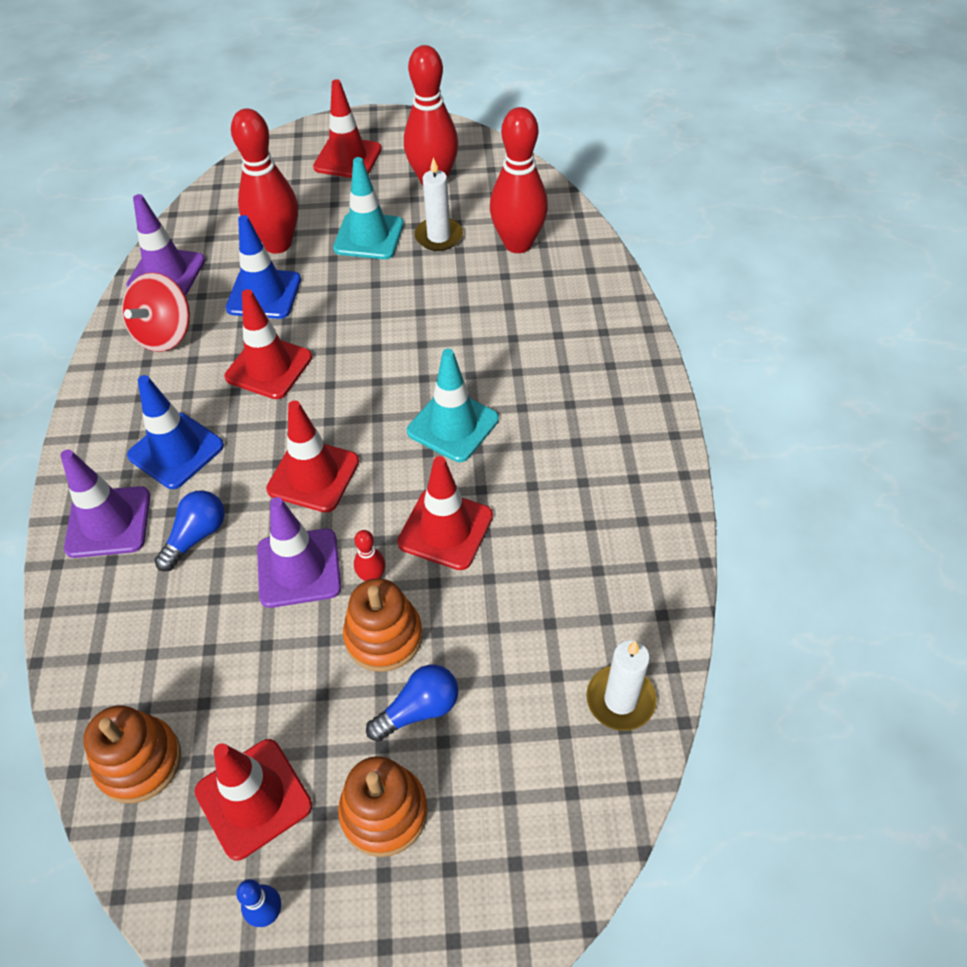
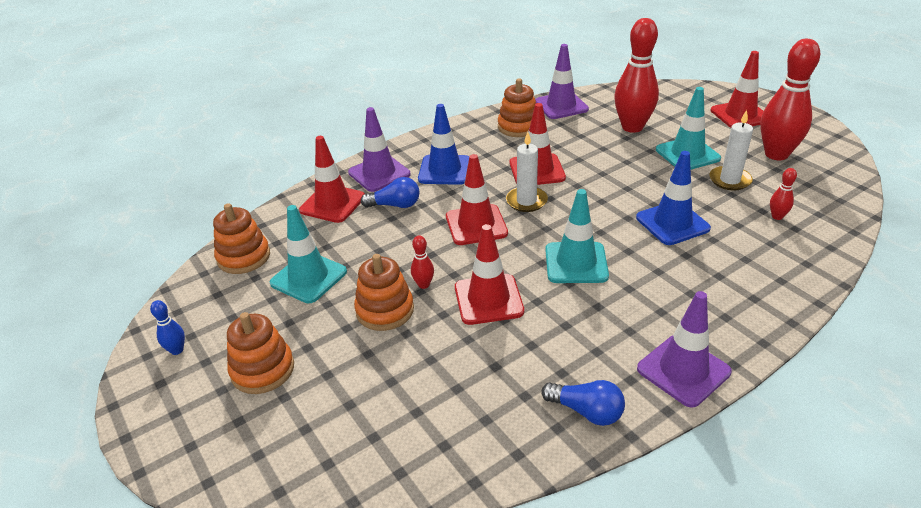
camera: 60 degrees right, 15 degrees down
red spinning top [122,272,190,352] -> orange stacking toy [498,79,536,137]
red traffic cone [195,739,312,861] -> red traffic cone moved to [299,136,365,223]
blue traffic cone [226,215,301,319] -> blue traffic cone moved to [636,151,711,245]
purple traffic cone [257,497,341,608] -> purple traffic cone moved to [637,291,732,408]
blue light bulb [366,665,458,742] -> blue light bulb moved to [541,380,625,426]
red bowling pin [490,107,548,253] -> red bowling pin [770,168,797,220], size x0.42
white candle [586,640,657,731] -> white candle moved to [506,132,548,212]
none -> turquoise traffic cone [270,205,347,303]

